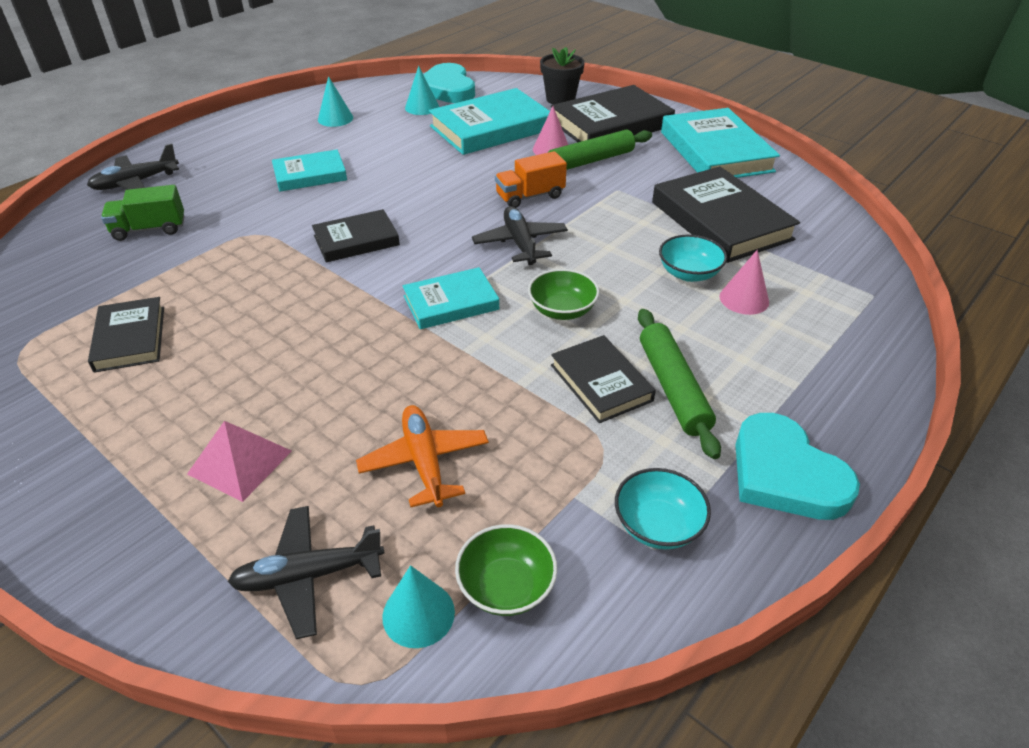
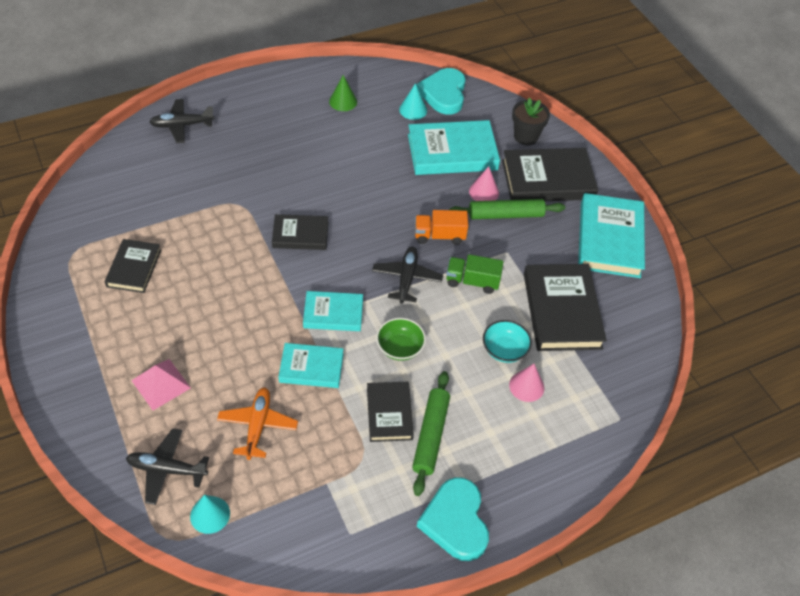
camera: 20 degrees right, 10 degrees up
green truck [101,185,185,241] -> green truck moved to [446,254,503,294]
turquoise book [272,149,347,191] -> turquoise book moved to [278,343,344,388]
turquoise cone [318,76,353,127] -> green cone [329,75,357,111]
green bowl [455,524,557,616] -> none
turquoise bowl [615,468,711,549] -> none

